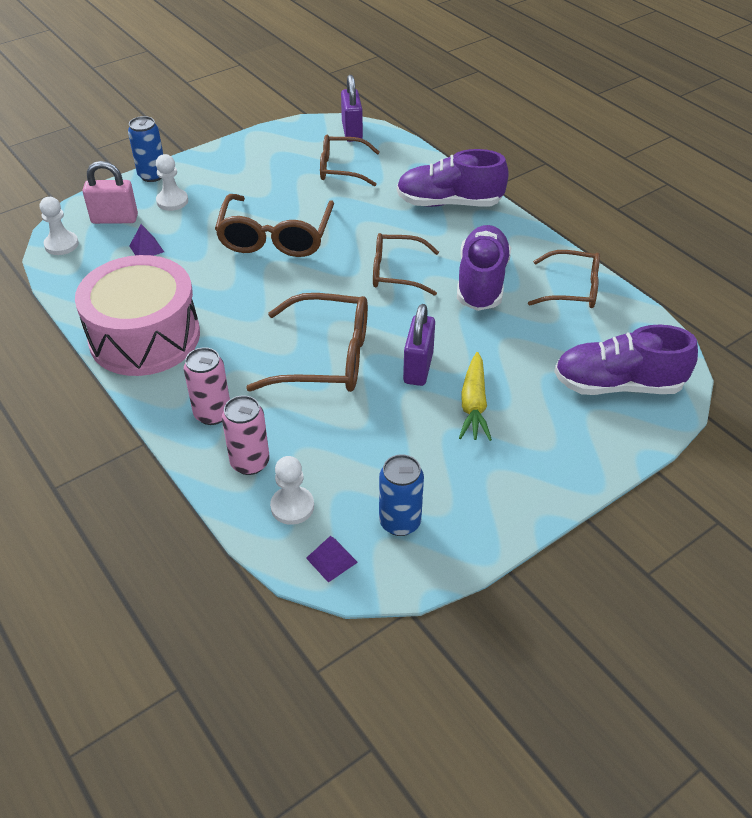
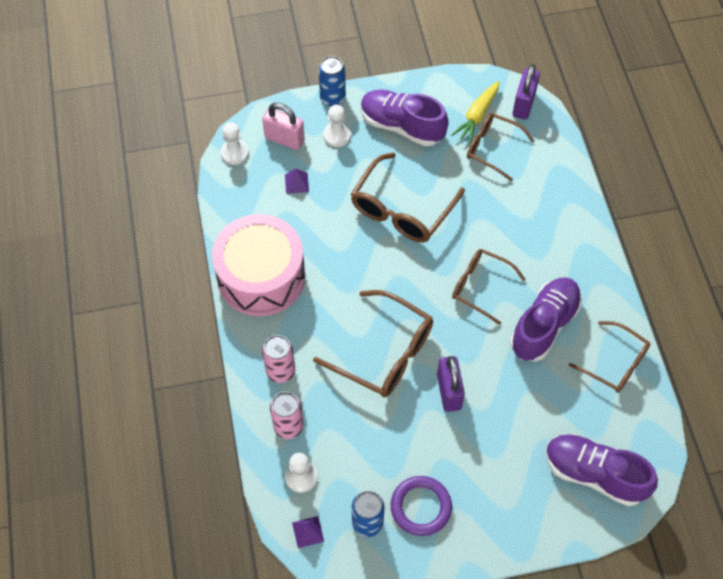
camera: 25 degrees right, 15 degrees up
purple shoe [397,149,509,207] -> purple shoe moved to [361,90,449,146]
purple padlock [403,304,435,386] -> purple padlock turned 45 degrees counterclockwise [437,356,465,412]
yellow carrot [459,352,492,441] -> yellow carrot moved to [451,81,500,144]
none -> purple ring [391,476,452,536]

